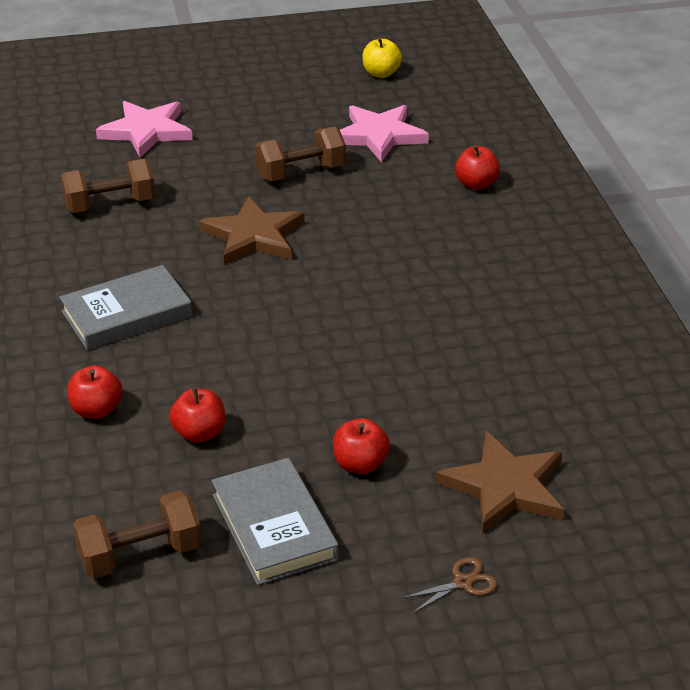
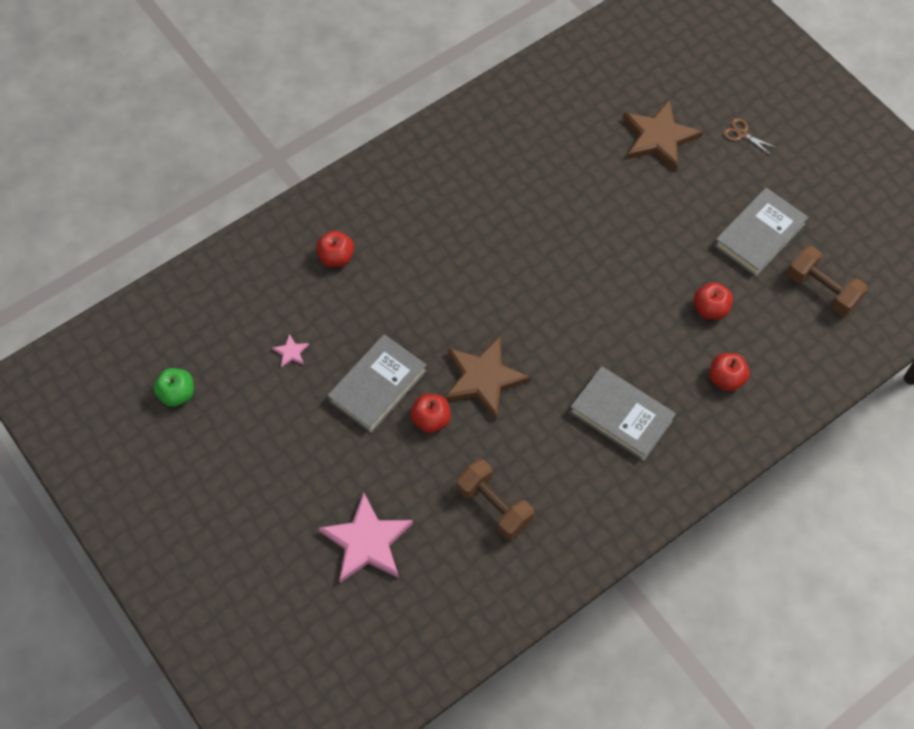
camera: 115 degrees left, 25 degrees up
brown dumbbell [255,127,346,181] -> grey book [327,334,427,433]
red apple [333,418,390,474] -> red apple moved to [411,394,451,433]
pink star [340,105,429,162] -> pink star [272,334,309,368], size x0.42
yellow apple [362,37,402,78] -> green apple [154,368,194,407]

